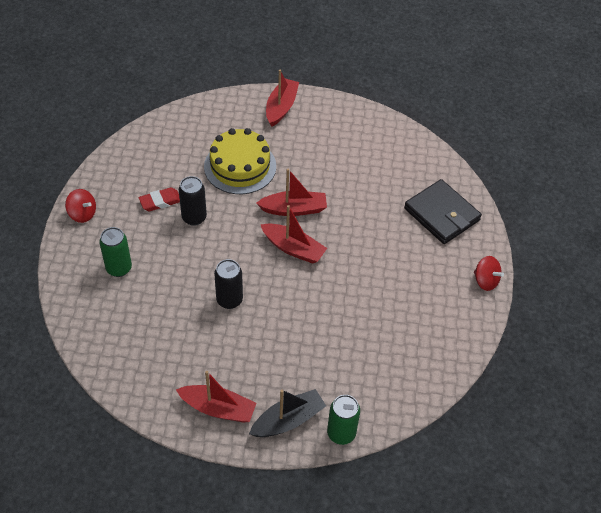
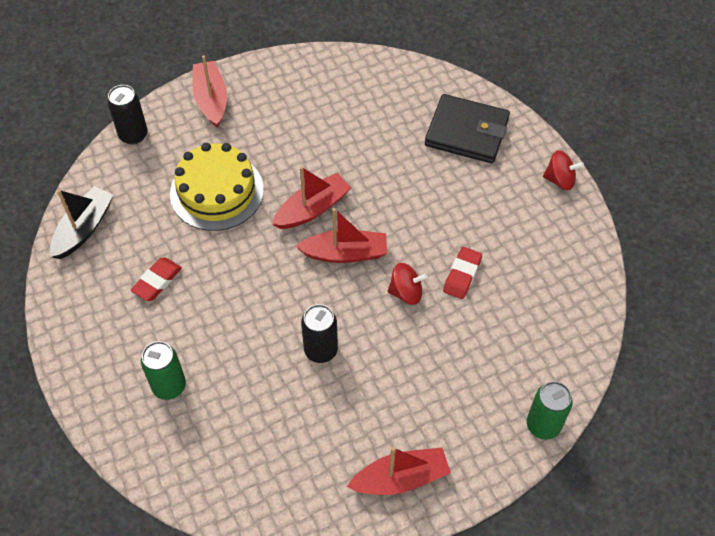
camera: 30 degrees left, 5 degrees up
red spinning top [65,189,96,223] -> red spinning top moved to [388,263,428,305]
black can [179,176,207,226] -> black can moved to [107,85,148,145]
black boat [249,389,326,437] -> black boat moved to [50,186,114,259]
none -> red eraser [443,247,482,299]

